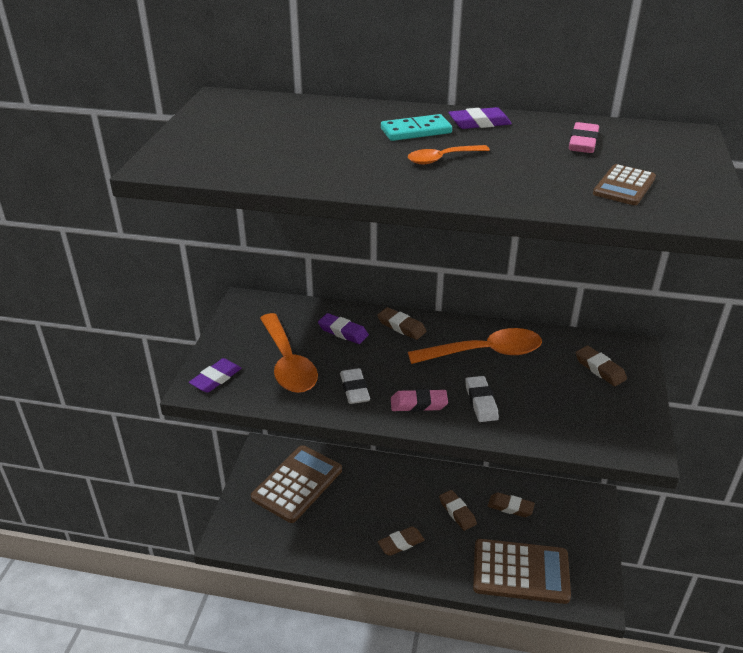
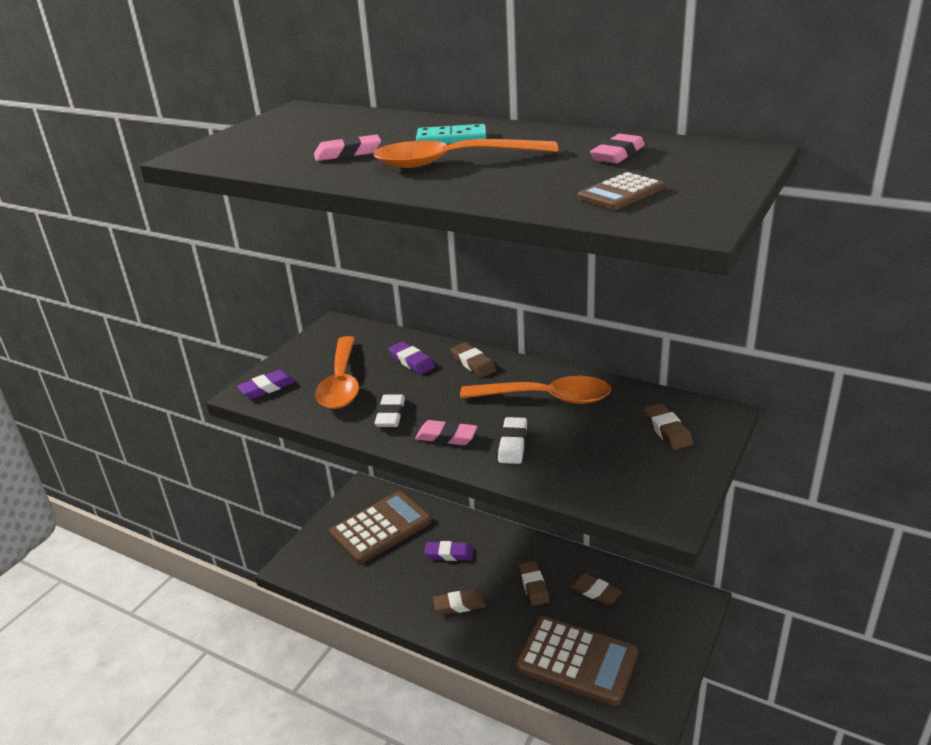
camera: 20 degrees right, 5 degrees down
orange spoon [408,145,490,164] -> orange spoon [373,139,558,168], size x1.94
purple eraser [448,107,512,129] -> purple eraser moved to [424,541,473,561]
none -> pink eraser [314,134,381,161]

